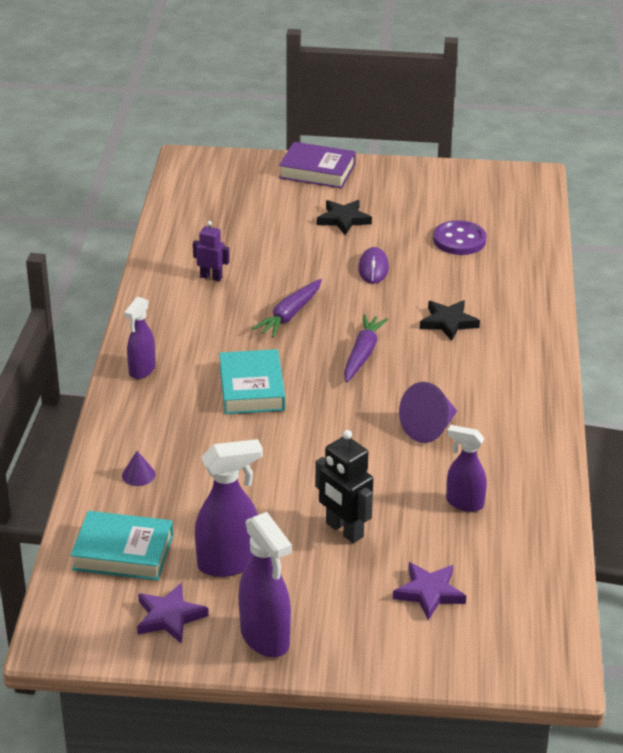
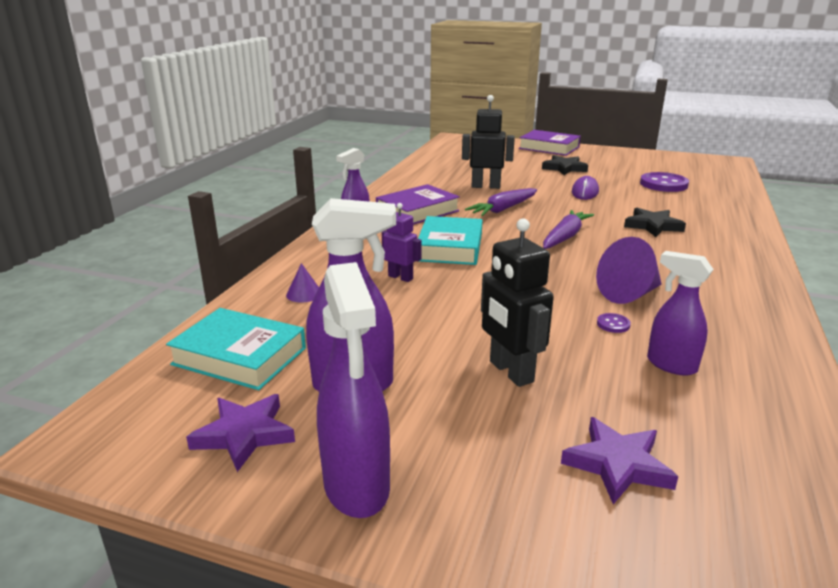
camera: 15 degrees right, 10 degrees down
purple robot [193,221,230,281] -> purple robot moved to [382,203,422,282]
none -> purple book [376,184,460,225]
none -> black robot [462,95,515,189]
none -> purple button [597,313,631,333]

